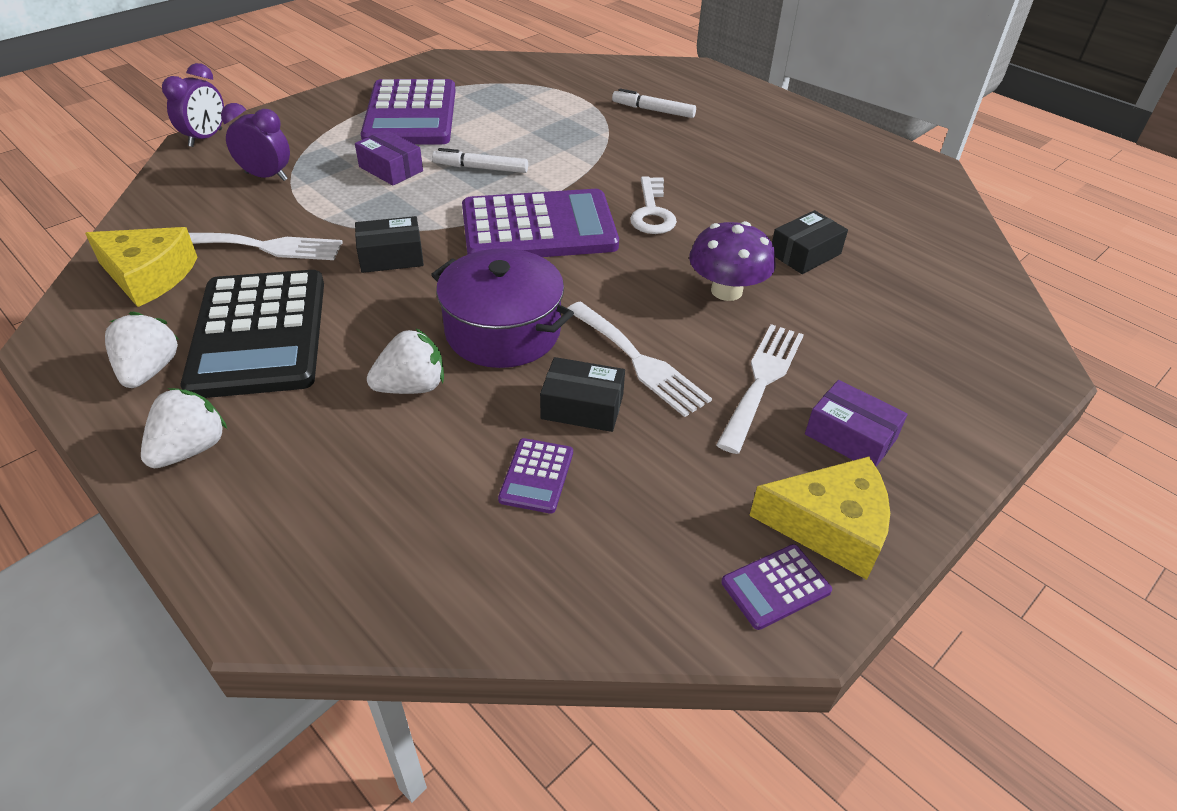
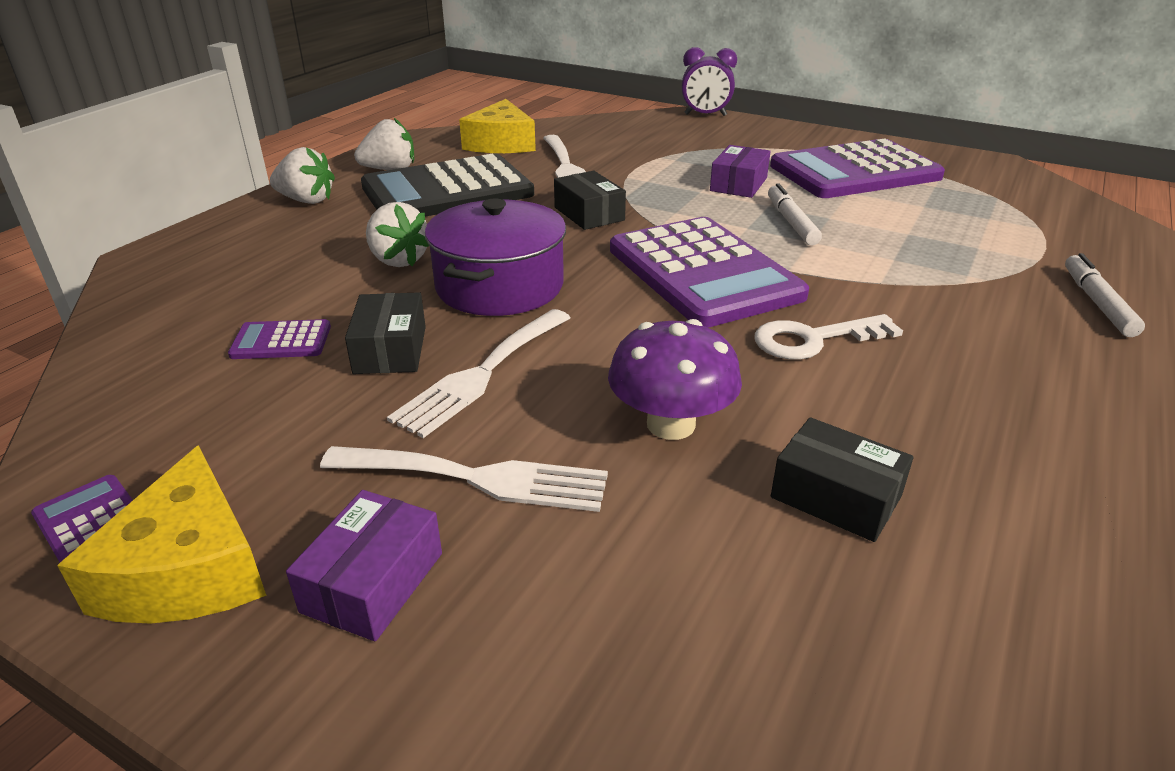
camera: 75 degrees right, 10 degrees down
purple clock [221,103,290,181] -> none

